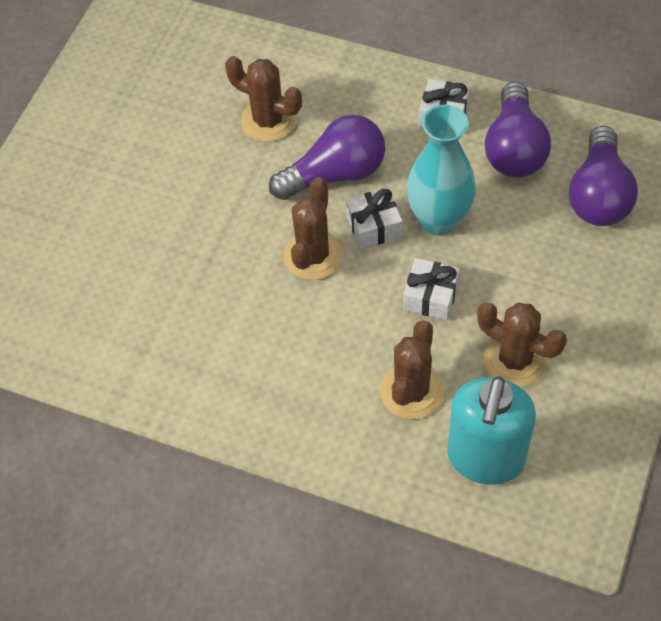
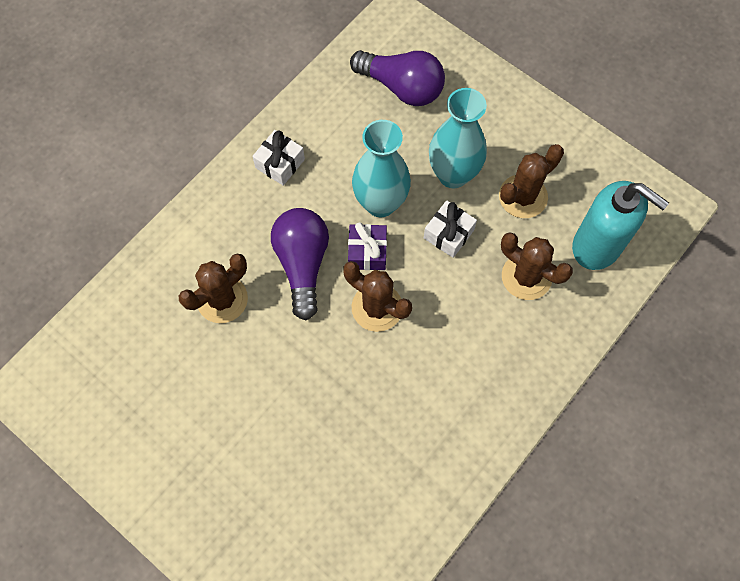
camera: 75 degrees left, 10 degrees up
white gift [346,188,402,249] -> purple gift [348,222,387,270]
purple light bulb [485,81,551,178] -> none
none -> turquoise vase [429,88,487,188]

